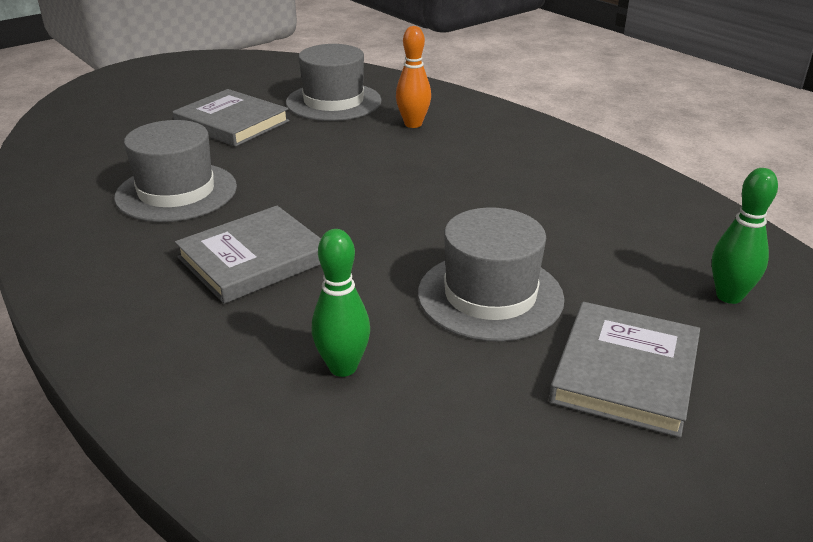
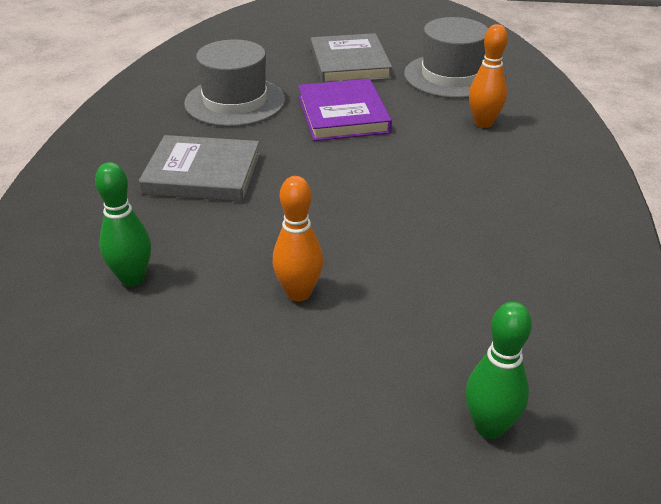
camera: 45 degrees right, 5 degrees up
grey hat [418,207,565,341] -> orange bowling pin [273,176,323,301]
grey book [549,302,700,438] -> none
none -> purple book [298,79,392,141]

